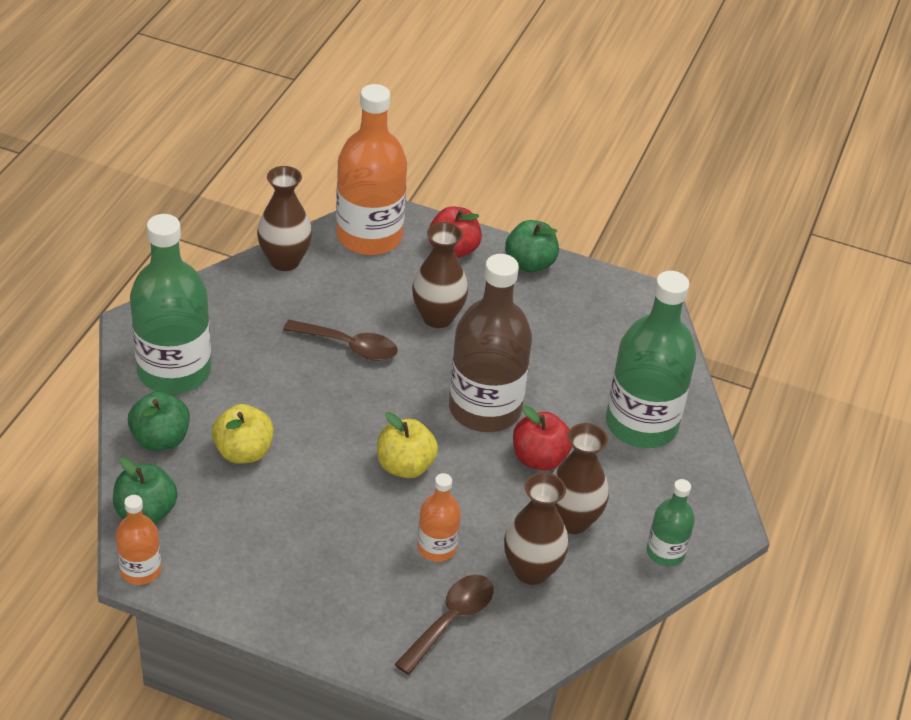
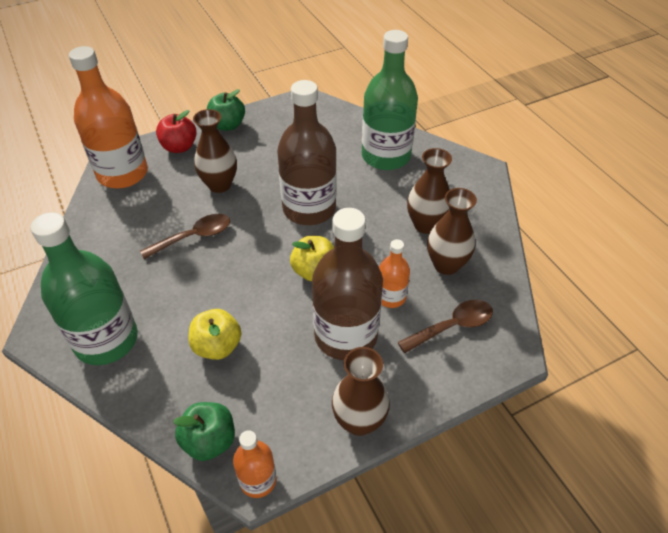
camera: 45 degrees left, 5 degrees up
green apple [128,391,190,451] -> none
brown vase [257,166,312,271] -> brown vase moved to [332,347,390,436]
brown spoon [394,575,493,675] -> brown spoon turned 75 degrees clockwise [397,300,493,353]
red apple [513,405,572,471] -> none
green bottle [647,479,695,567] -> none
none -> brown bottle [312,208,383,360]

